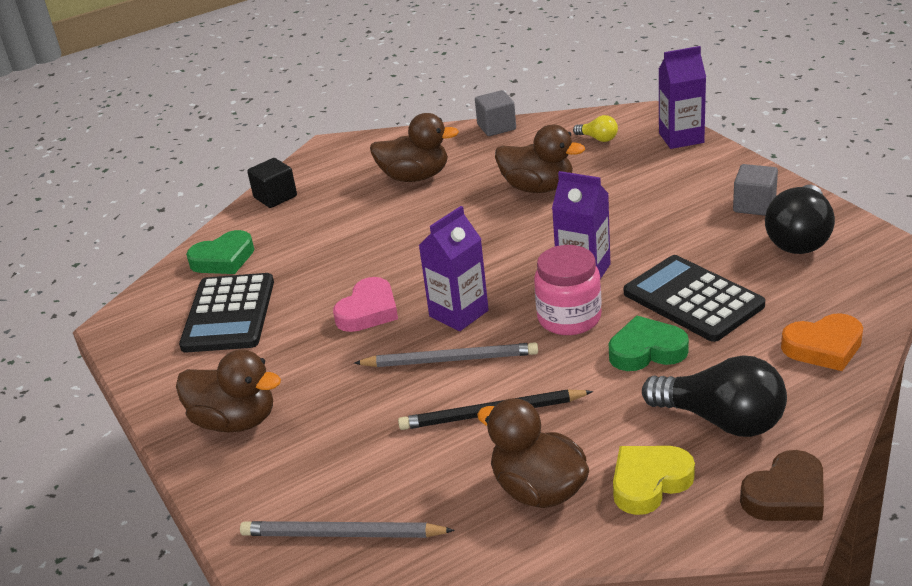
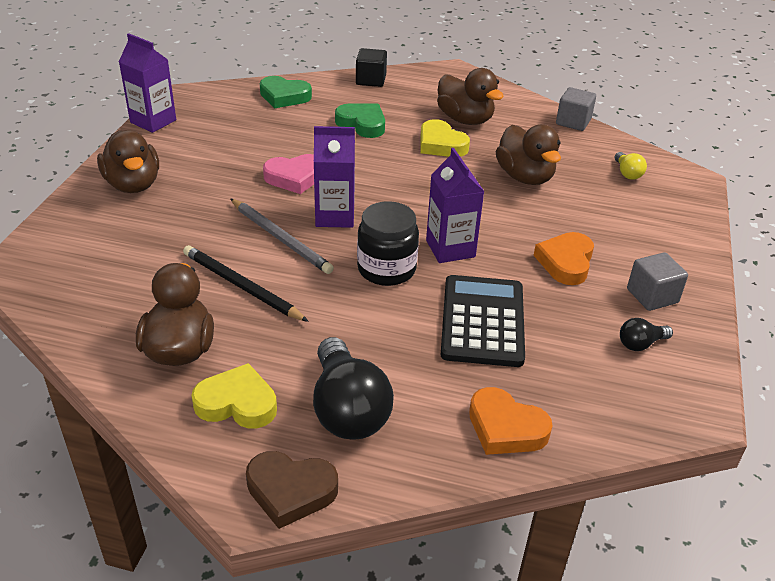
camera: 40 degrees right, 5 degrees up
black calculator [179,273,274,352] -> none
grey pencil [240,521,455,538] -> none
pink jar [534,245,602,335] -> black jar [357,201,419,286]
green heart [609,316,689,371] -> green heart moved to [335,104,385,138]
purple carton [659,46,706,149] -> purple carton moved to [119,33,176,133]
black light bulb [765,185,835,254] -> black light bulb [620,318,673,351], size x0.47
none -> yellow heart [420,119,470,157]
none -> orange heart [534,232,594,285]

